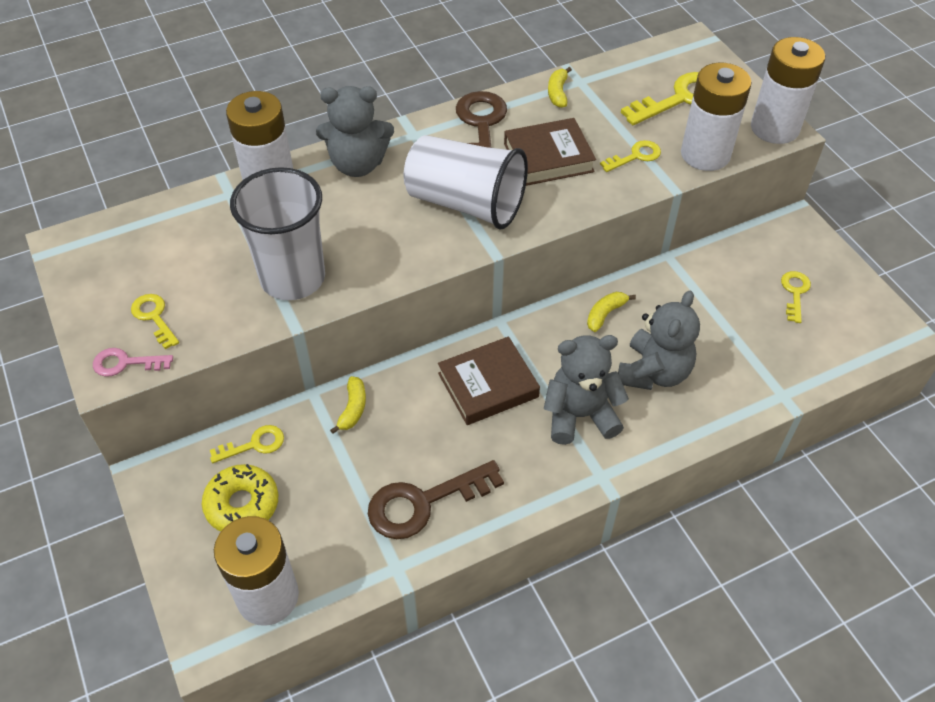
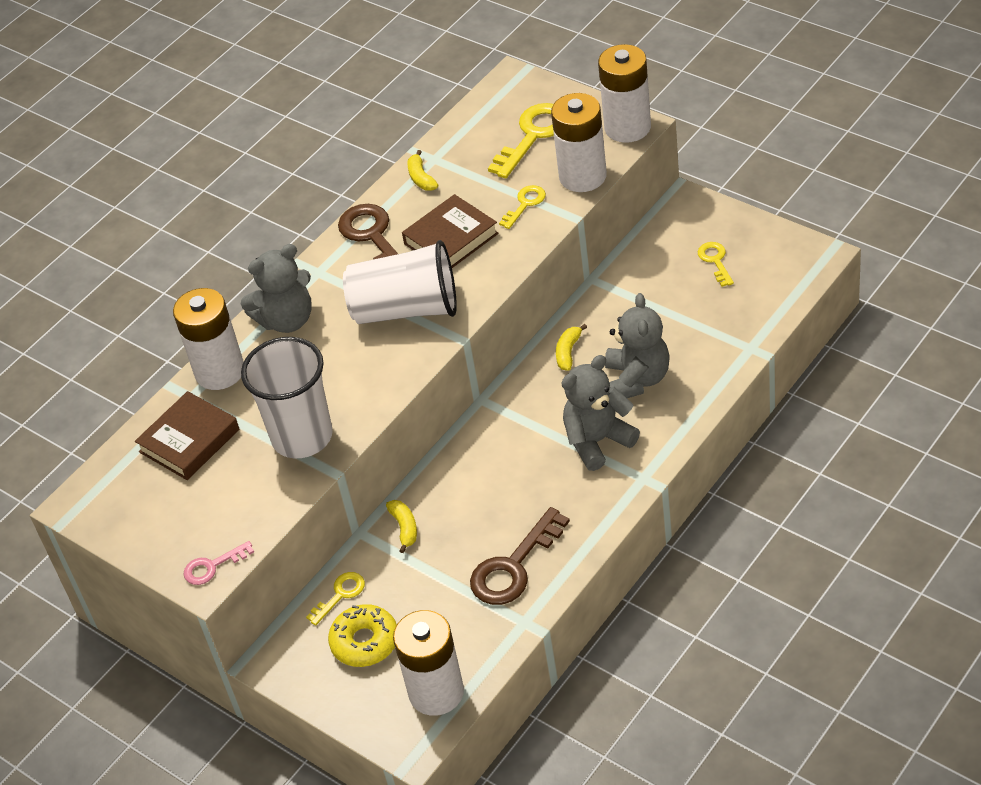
camera: 20 degrees left, 5 degrees down
yellow key [131,294,179,349] -> none
brown book [438,336,540,425] -> brown book moved to [135,391,239,480]

